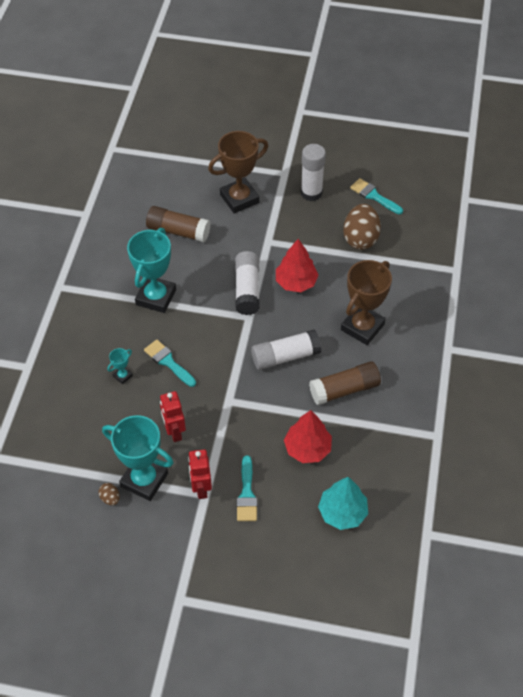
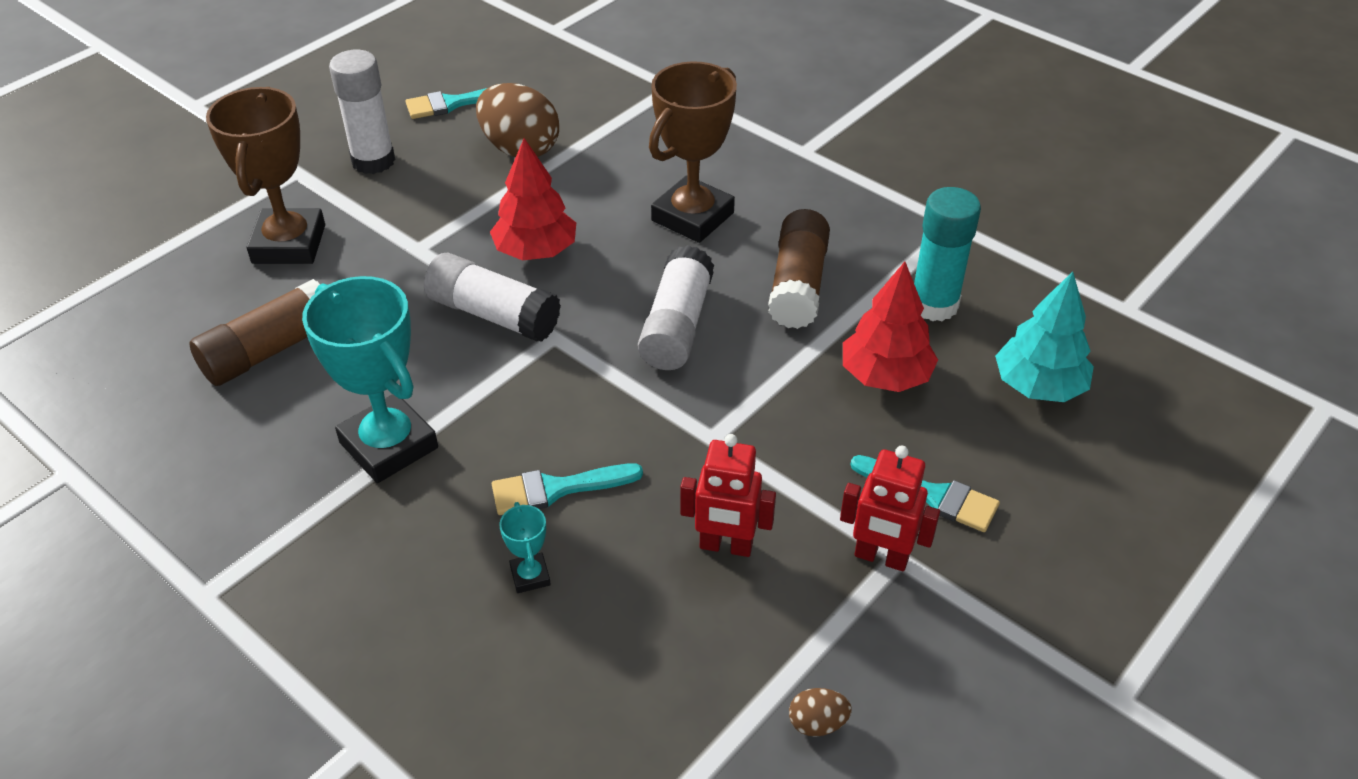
camera: 60 degrees left, 10 degrees down
turquoise trophy [102,415,174,501] -> none
brown trophy [341,260,392,345] -> brown trophy turned 60 degrees clockwise [649,61,737,243]
none -> turquoise glue stick [914,187,981,321]

